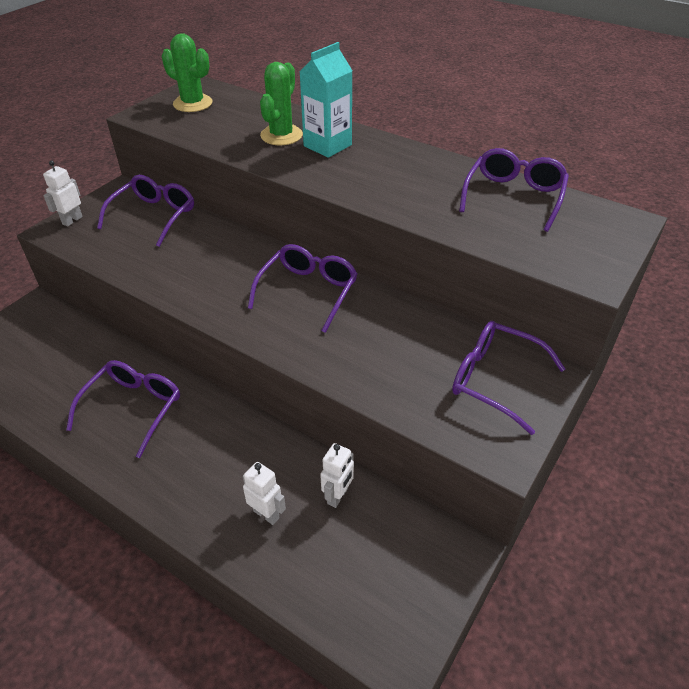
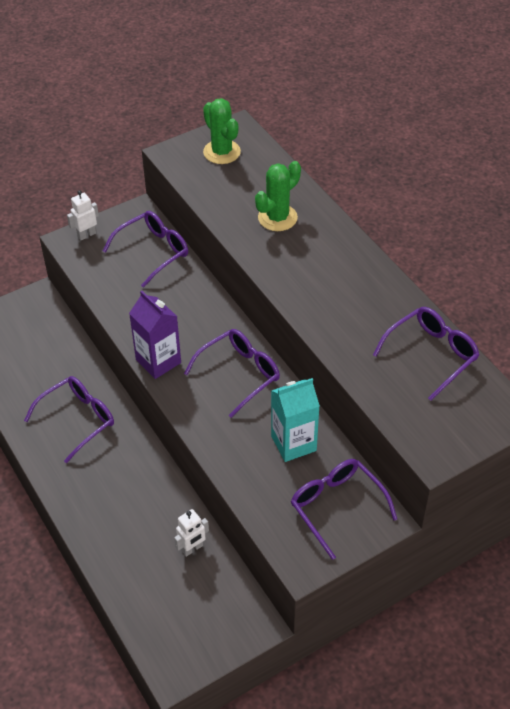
camera: 25 degrees right, 5 degrees up
white robot [243,462,286,525] -> none
turquoise carton [300,42,353,158] -> turquoise carton moved to [271,378,320,462]
none -> purple carton [129,291,181,379]

